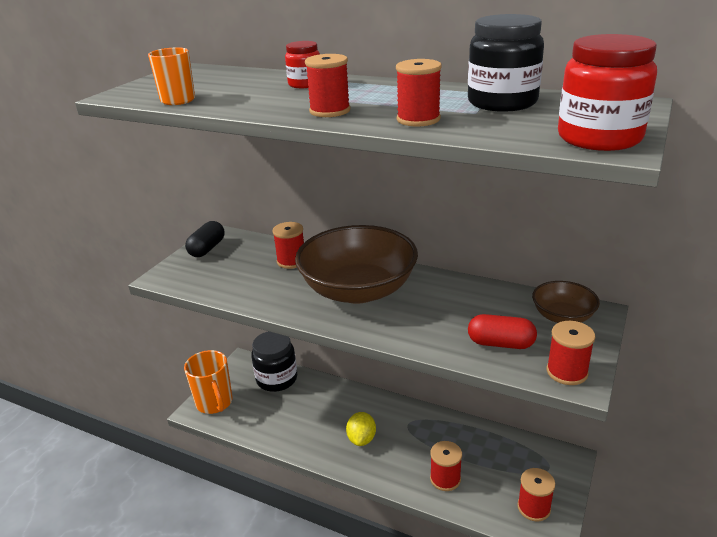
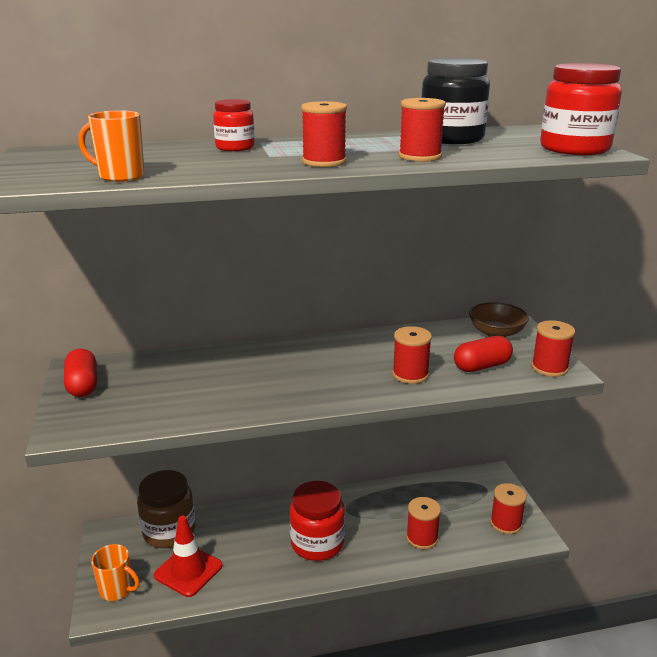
camera: 40 degrees left, 5 degrees down
orange mug [184,350,233,414] -> orange mug [91,544,140,601], size x0.65
black capsule [185,221,225,257] -> red capsule [64,349,97,397]
black jar [251,331,297,392] -> brown jar [137,470,195,548]
red spool [272,222,304,269] -> red spool moved to [392,326,432,384]
brown bowl [295,225,418,304] -> none
yellow lemon [346,412,376,446] -> red jar [289,481,345,561]
none -> red traffic cone [154,516,222,597]

